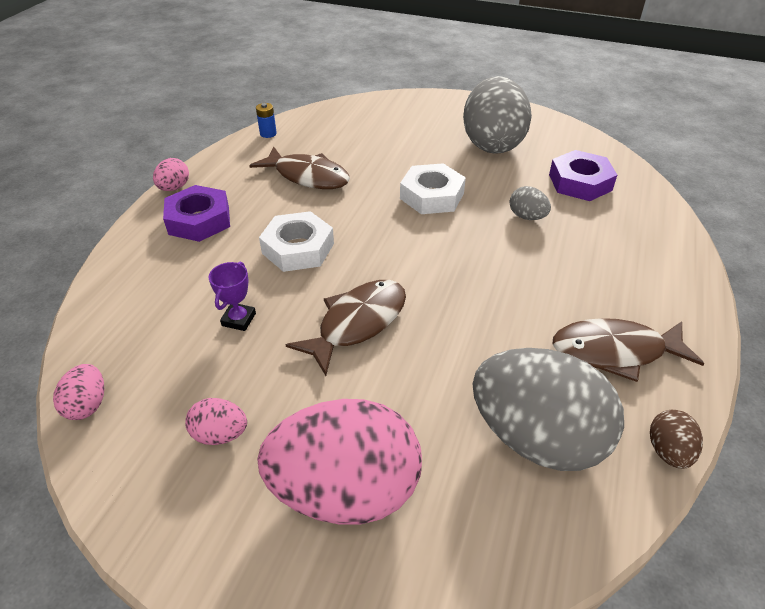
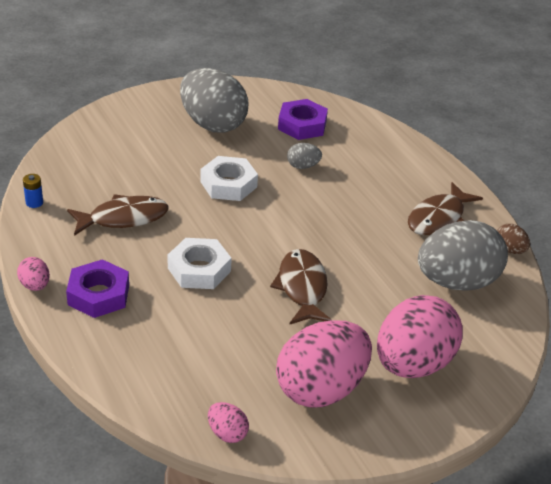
camera: 50 degrees left, 5 degrees down
pink egg [185,398,247,445] -> pink egg [276,320,372,408], size x2.34
purple trophy [209,262,256,331] -> none

